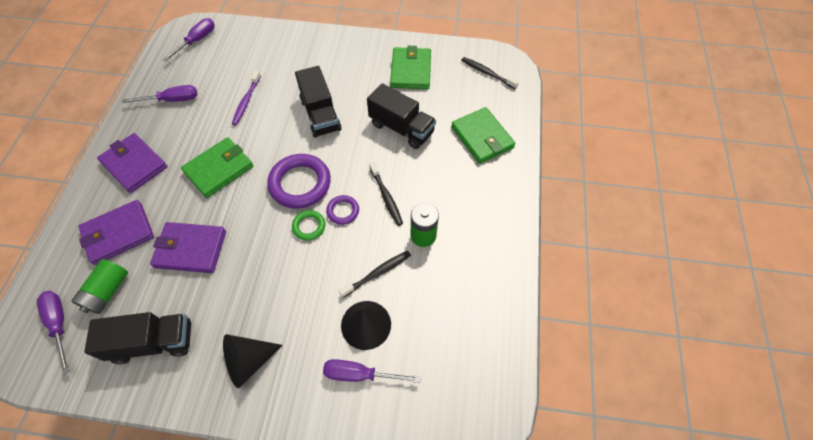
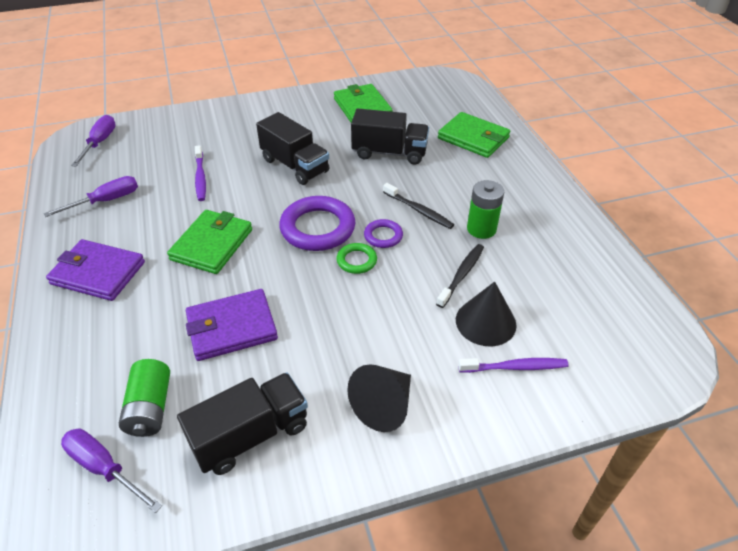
camera: 25 degrees left, 15 degrees down
purple wallet [78,200,154,265] -> none
purple screwdriver [323,359,421,383] -> purple toothbrush [458,358,569,373]
black toothbrush [461,57,519,89] -> none

